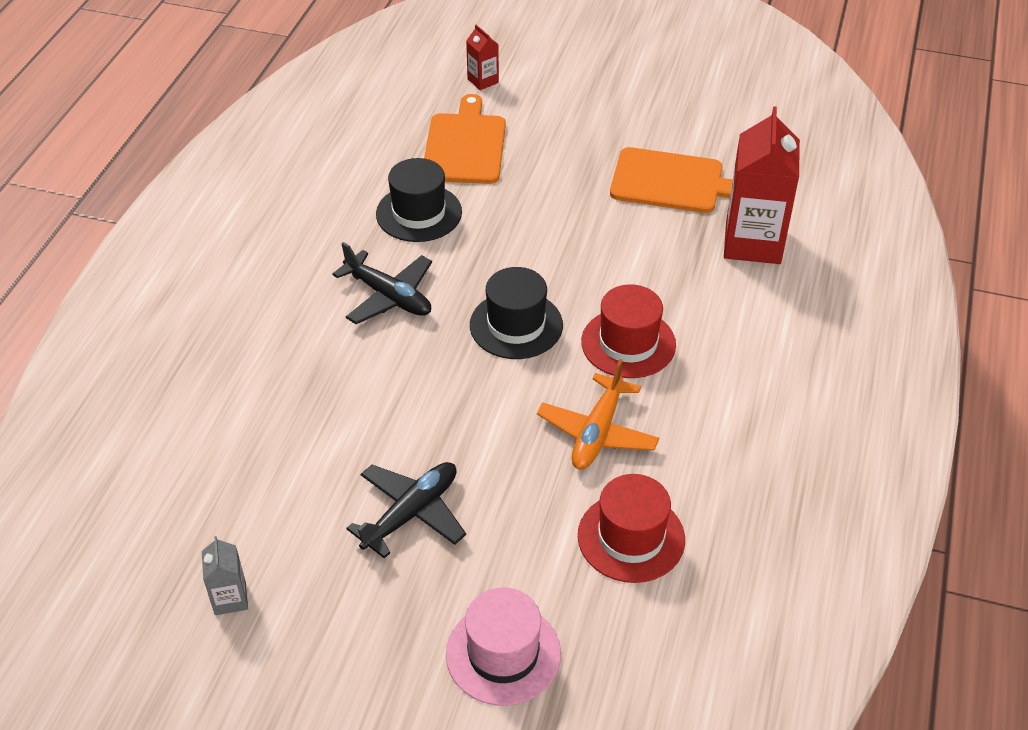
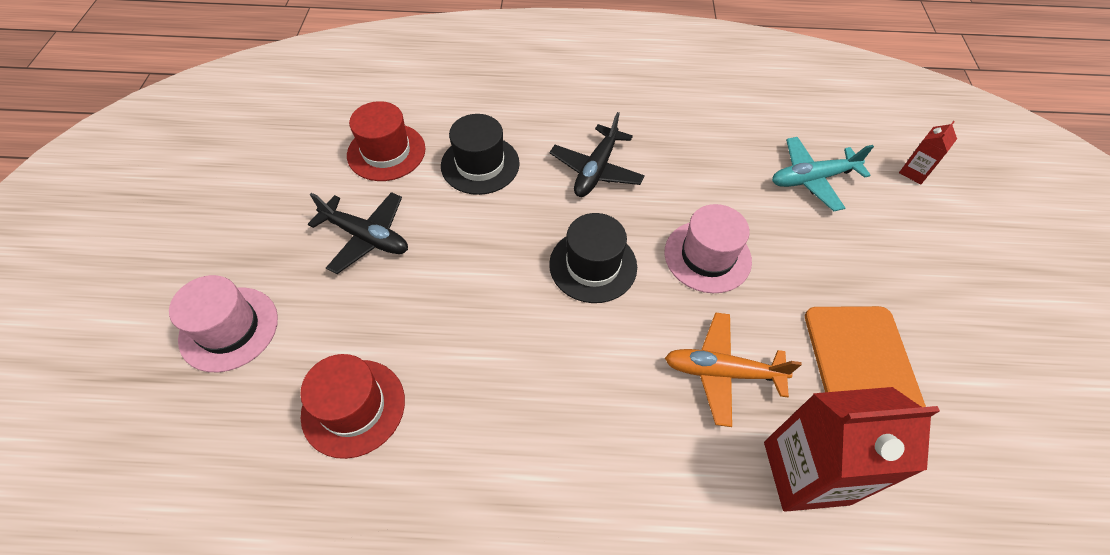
camera: 75 degrees right, 10 degrees up
grey carton [202,536,248,615] -> none
black hat [376,158,462,242] -> black hat moved to [441,114,520,195]
orange cutting board [424,94,506,184] -> turquoise plane [772,137,874,212]
orange plane [537,359,659,470] -> orange plane moved to [665,312,802,427]
red hat [581,284,676,378] -> red hat moved to [347,101,426,181]
none -> pink hat [664,204,752,293]

